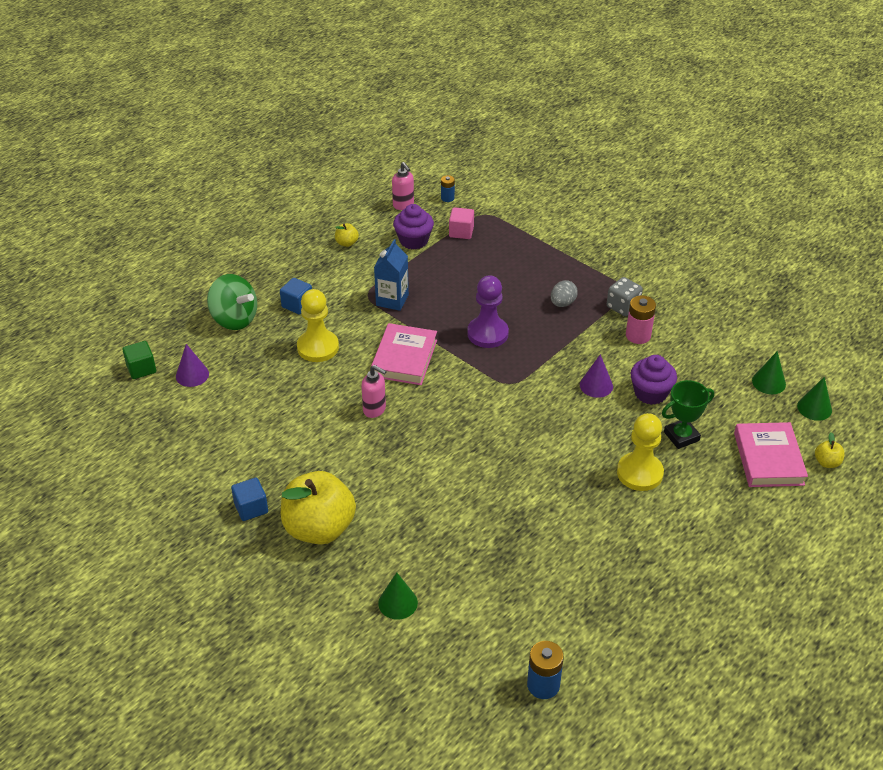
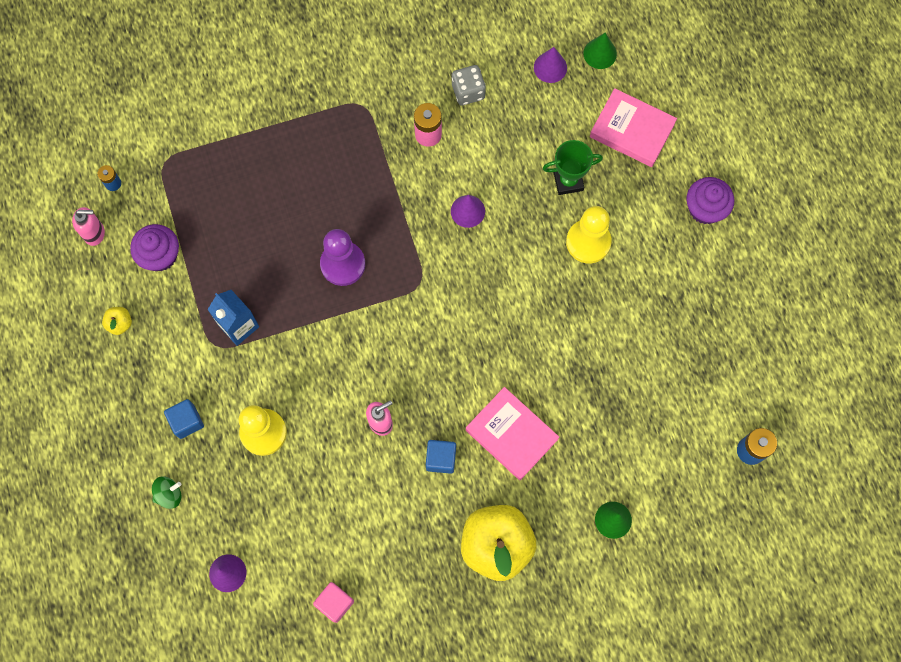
camera: 60 degrees left, 30 degrees up
green cube [122,341,156,379] -> none
green spinning top [207,274,257,330] -> green spinning top [152,477,181,509], size x0.53
blue cube [231,478,268,521] -> blue cube moved to [426,440,456,474]
pink book [371,323,437,385] -> pink book moved to [466,387,559,480]
pink cube [449,207,474,239] -> pink cube moved to [313,582,354,623]
grey egg [551,280,578,307] -> none
grey dice [607,277,643,316] -> grey dice moved to [452,65,486,106]
purple cupcake [630,355,677,405] -> purple cupcake moved to [686,177,734,224]
green trophy [662,380,714,449] -> green trophy turned 75 degrees clockwise [543,140,603,195]
green cone [752,351,786,394] -> purple cone [534,47,567,83]
yellow apple [815,432,845,468] -> none

